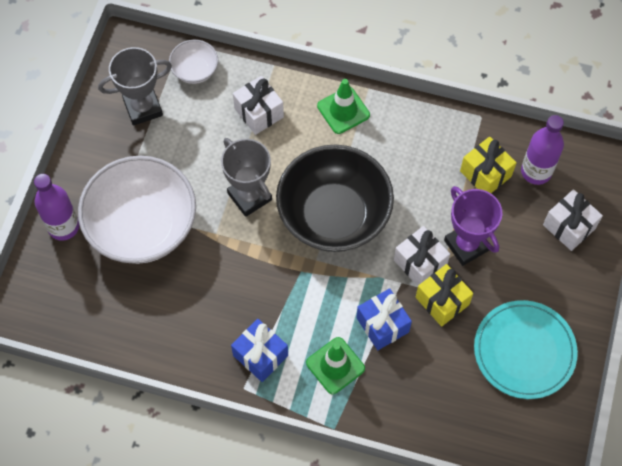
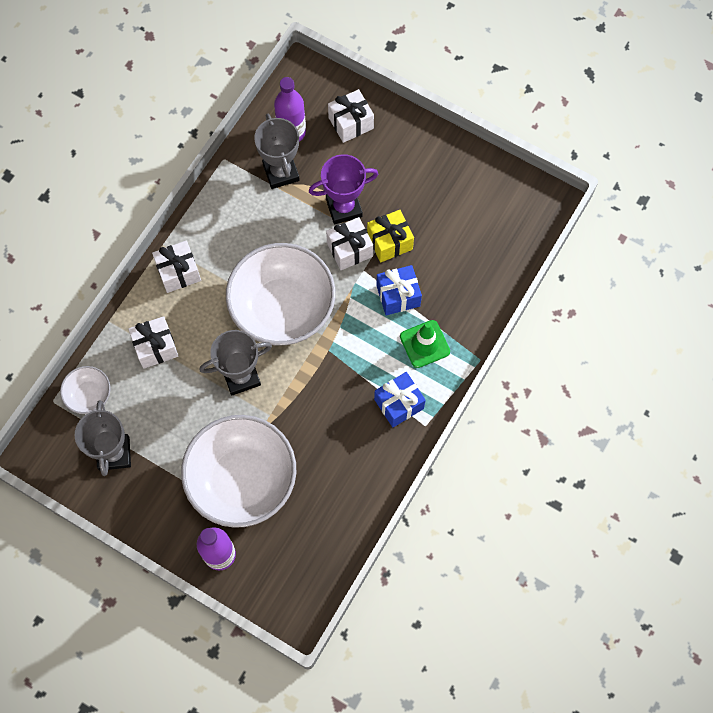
camera: 75 degrees left, 5 degrees up
black bowl [276,145,394,252] -> white bowl [226,243,336,345]
green traffic cone [317,79,370,134] -> white gift [152,241,201,293]
yellow gift [460,136,517,193] -> grey trophy [254,114,300,189]
turquoise plate [474,300,578,399] -> none

